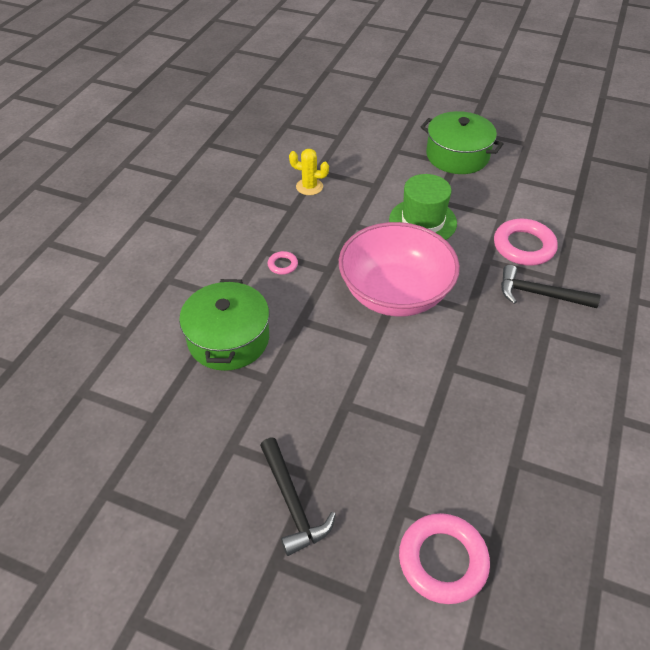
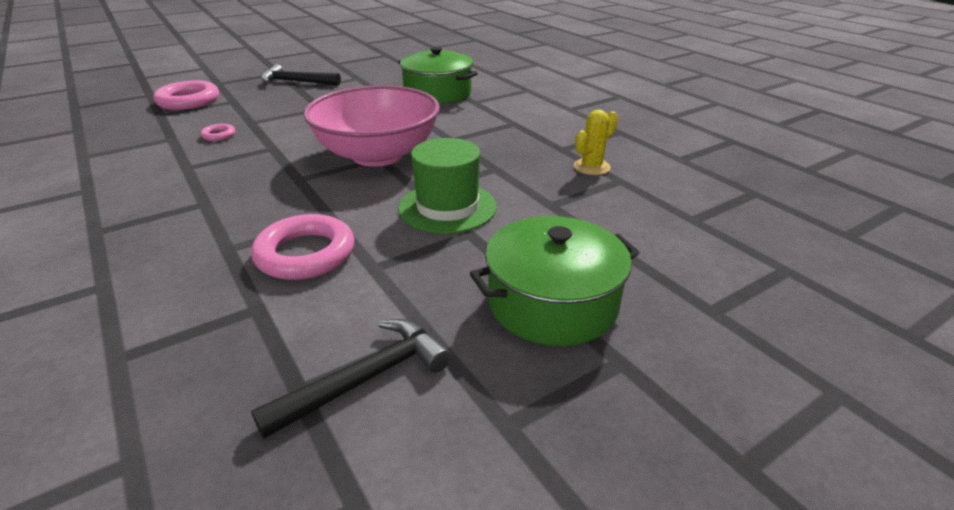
camera: 125 degrees right, 15 degrees down
pink ring [268,251,298,275] -> pink ring moved to [200,124,235,141]
black hammer [501,265,600,308] -> black hammer moved to [251,319,451,439]

